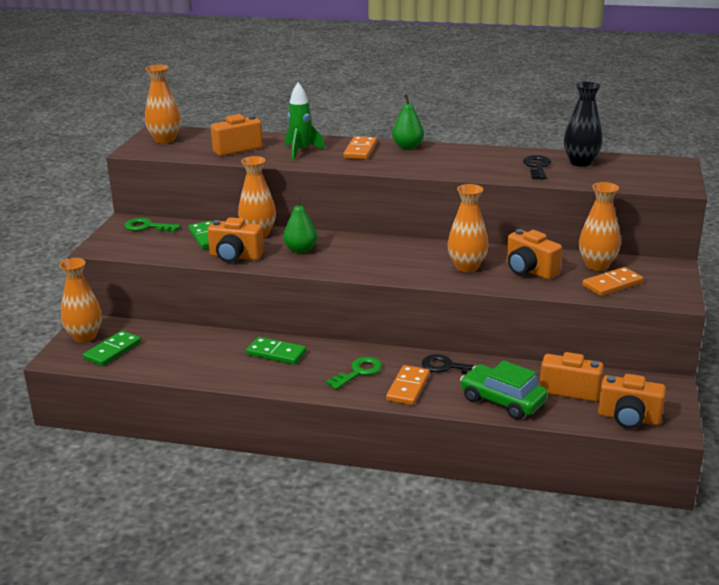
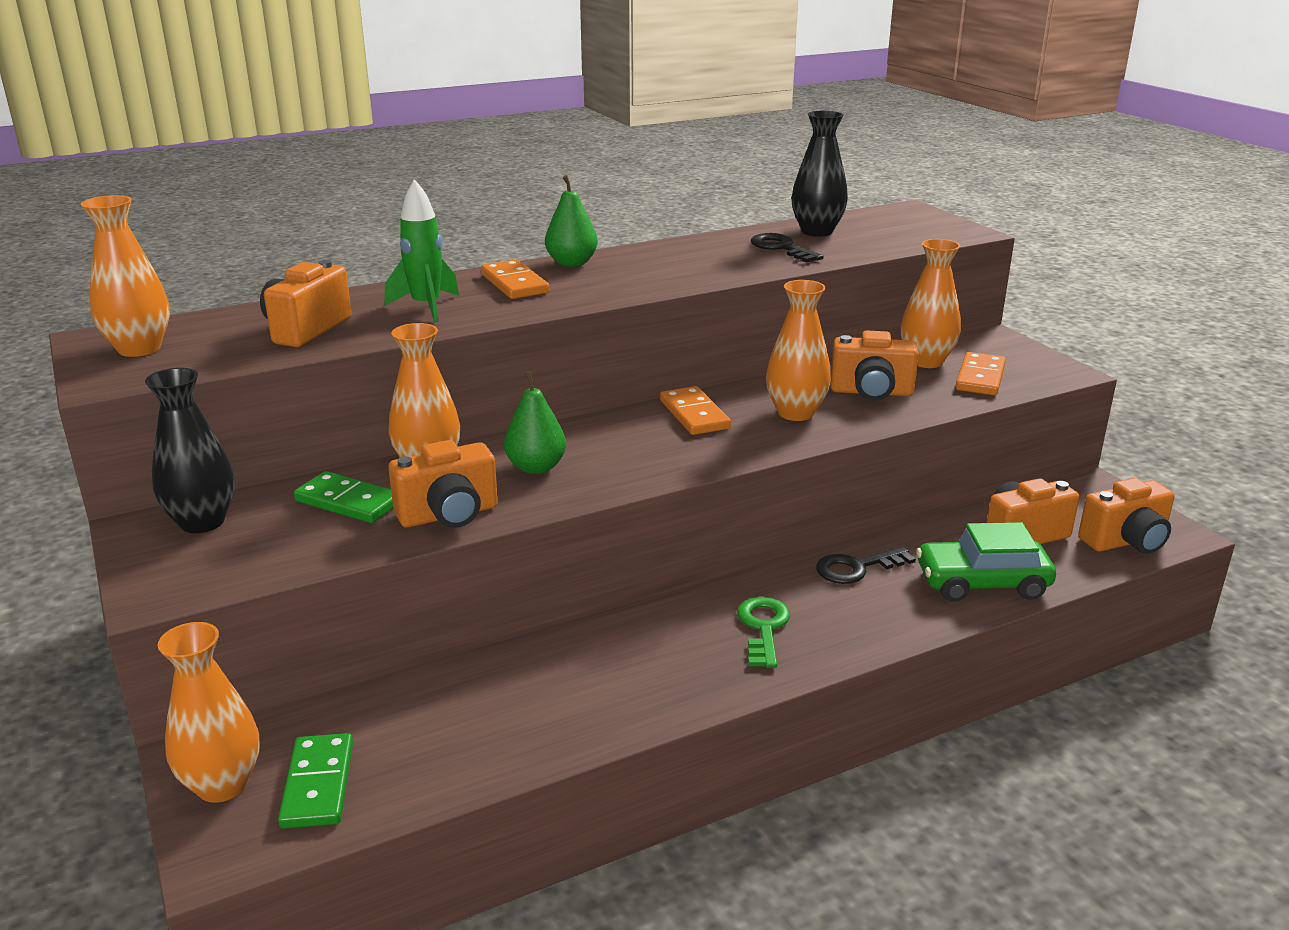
camera: 40 degrees left, 0 degrees up
green key [124,218,180,232] -> black vase [145,368,235,533]
green domino [246,337,306,365] -> none
orange domino [386,365,430,405] -> orange domino moved to [660,386,731,435]

